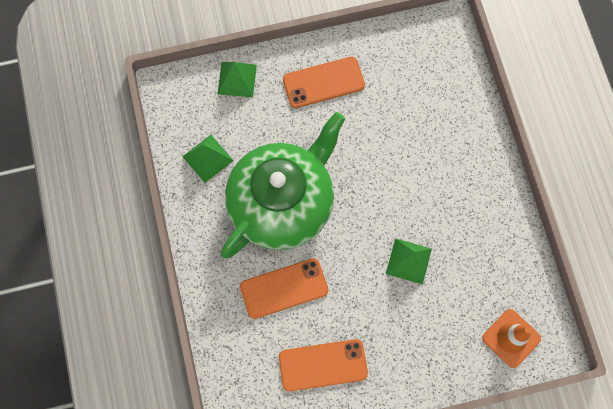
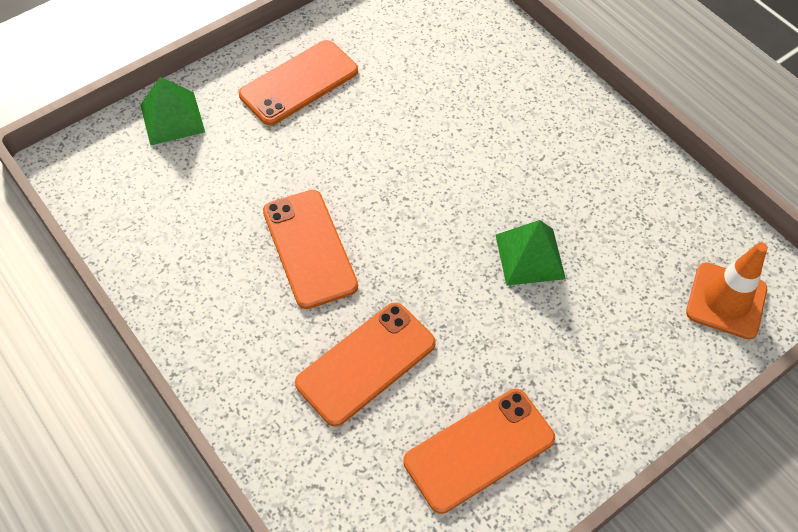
camera: 25 degrees left, 15 degrees down
green pyramid [182,135,234,183] -> none
green teapot [221,112,345,258] -> orange phone [263,190,358,309]

